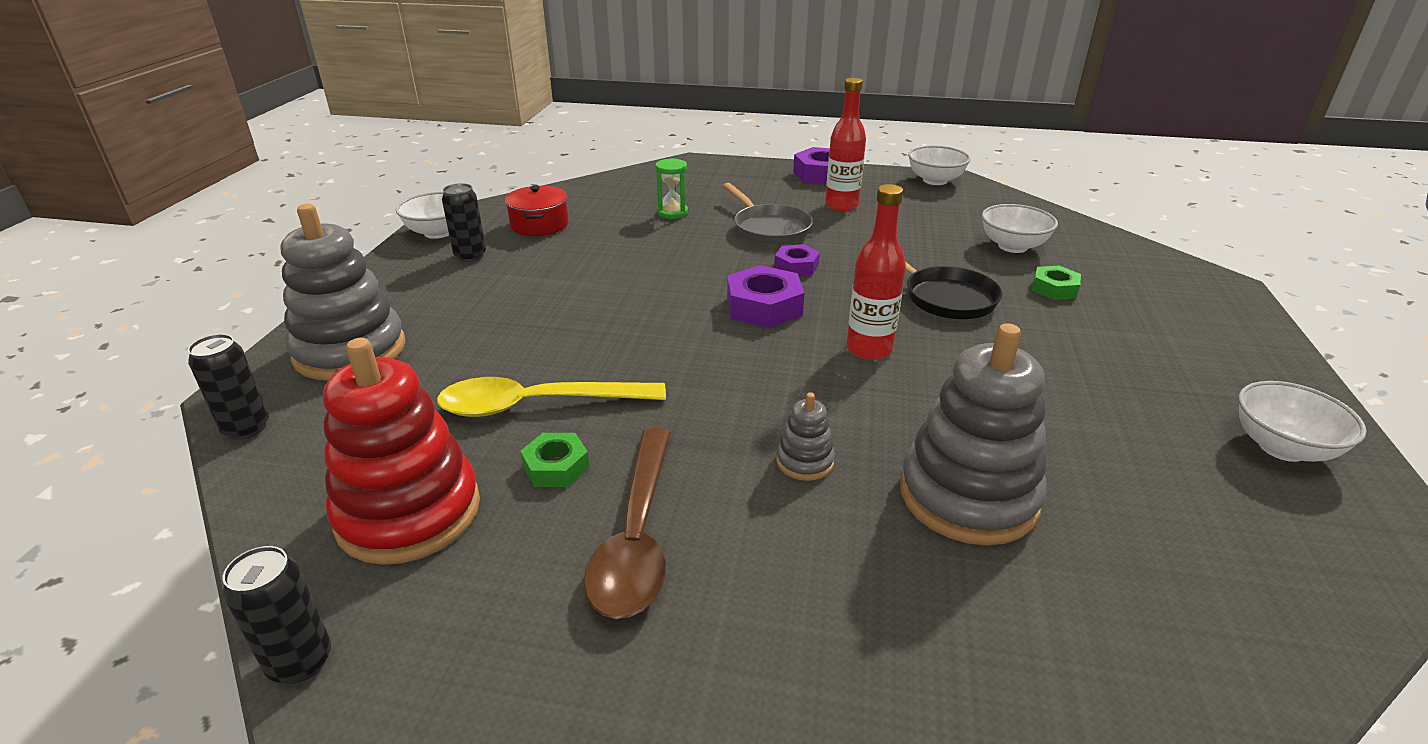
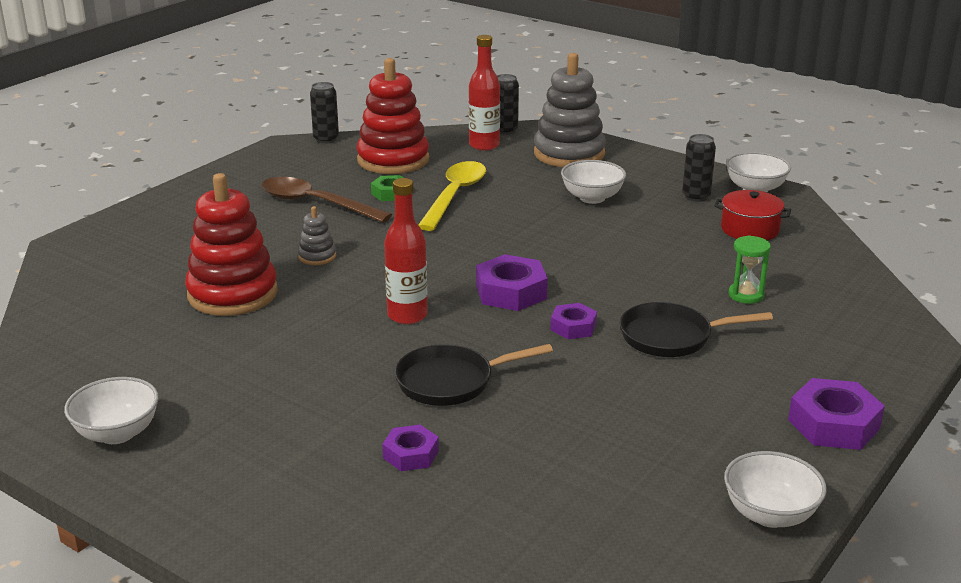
camera: 115 degrees right, 5 degrees down
grey pan [723,183,813,245] -> black pan [620,302,773,357]
red bottle [825,78,866,211] -> red bottle moved to [469,35,500,151]
grey stacking toy [900,323,1047,545] -> red stacking toy [185,173,278,316]
white bowl [982,204,1058,253] -> white bowl moved to [561,160,626,204]
green nut [1032,266,1081,300] -> purple nut [382,425,439,471]

